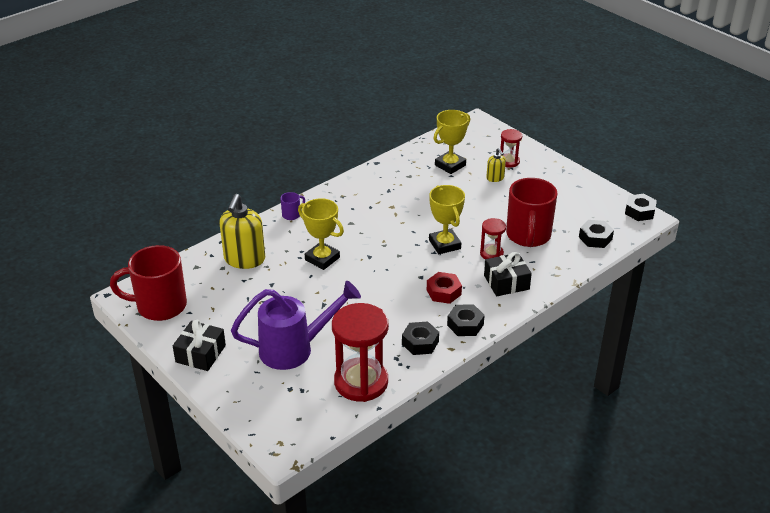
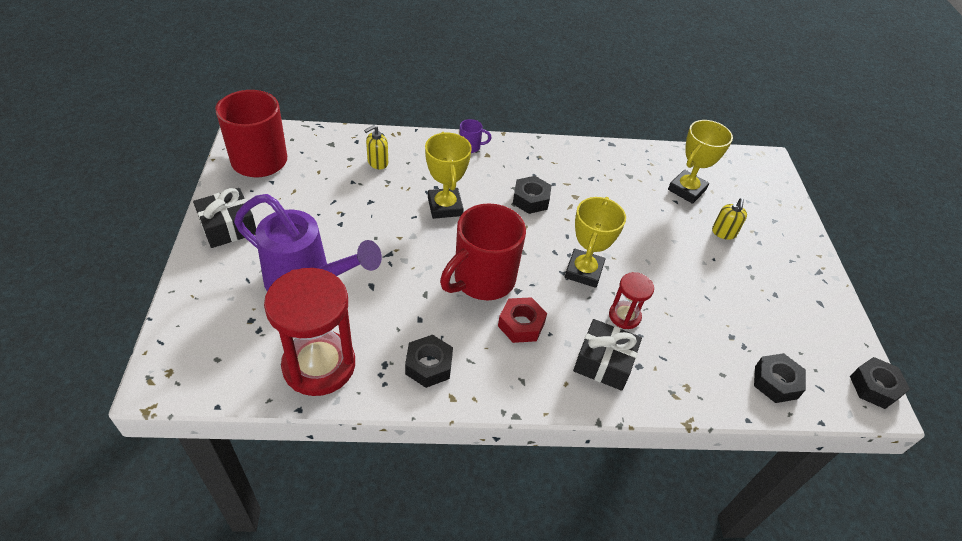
camera: 35 degrees right, 10 degrees up
yellow soap dispenser [219,194,265,269] -> yellow soap dispenser [364,125,388,169], size x0.49
yellow trophy [433,110,470,174] -> yellow trophy turned 45 degrees counterclockwise [668,120,733,204]
black nut [447,304,485,336] -> black nut moved to [513,176,552,214]
red hourglass [500,129,522,168] -> none
red mug [506,178,558,247] -> red mug moved to [440,203,526,300]

